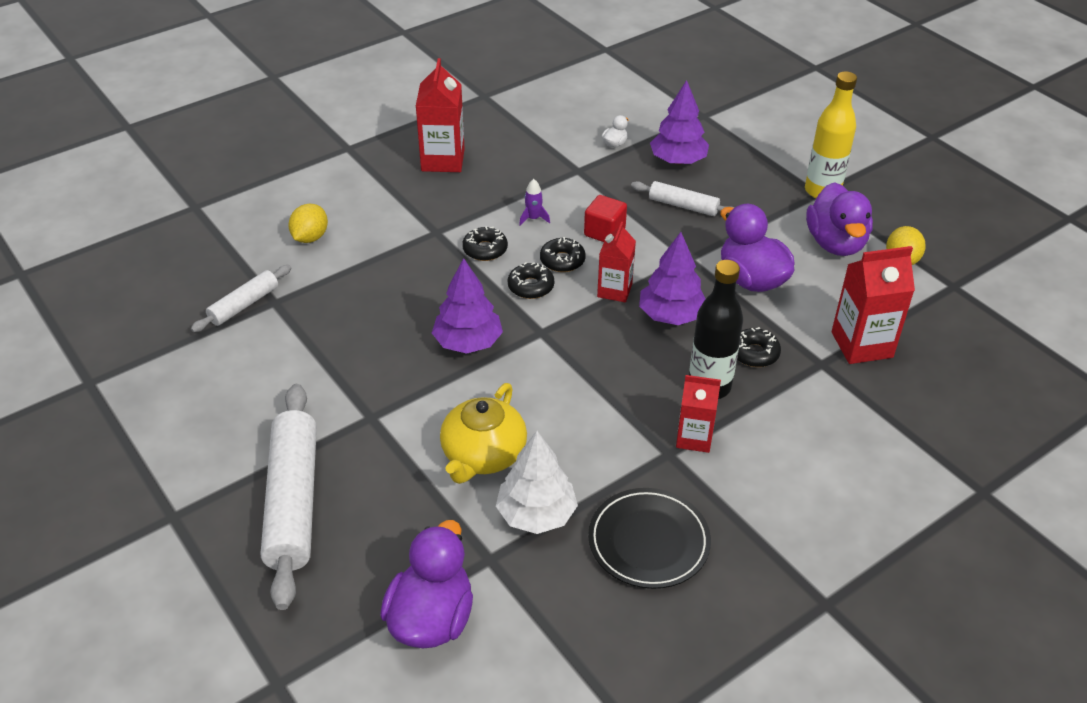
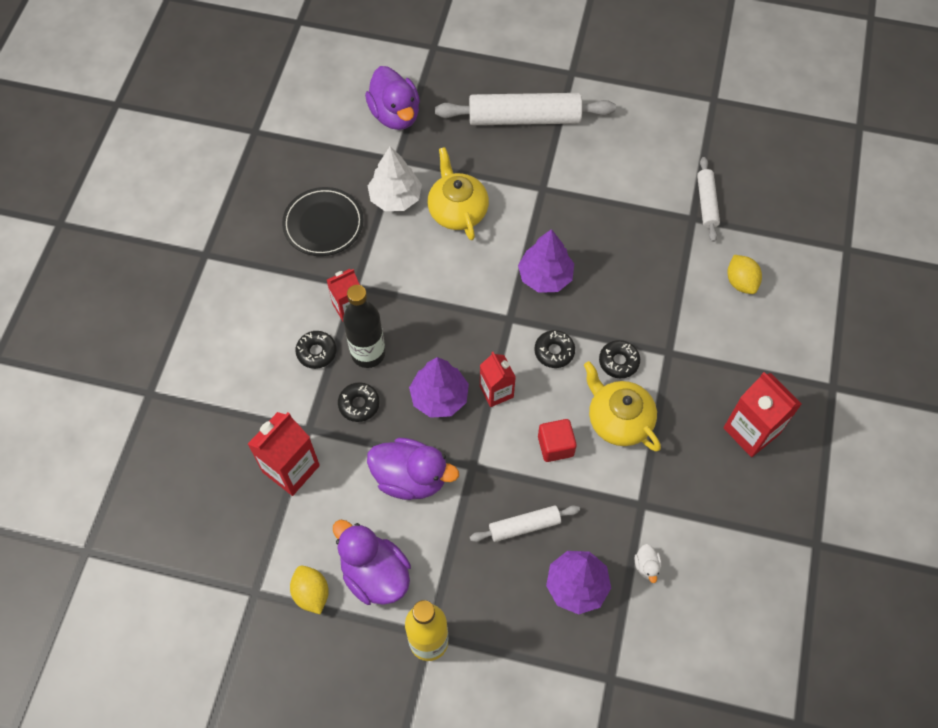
camera: 140 degrees right, 20 degrees up
white rolling pin [261,384,317,610] -> white rolling pin turned 45 degrees counterclockwise [435,93,616,125]
purple rocket [519,179,550,226] -> yellow teapot [584,361,661,451]
black donut [540,237,586,272] -> black donut moved to [296,331,337,369]

